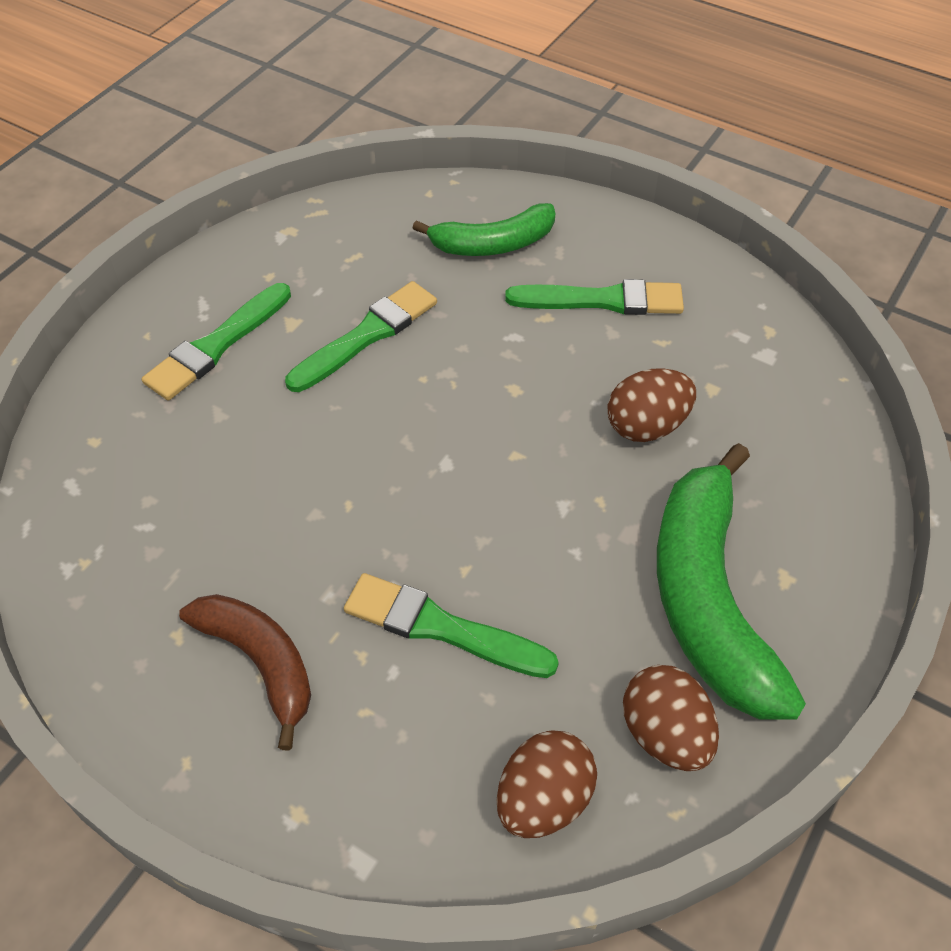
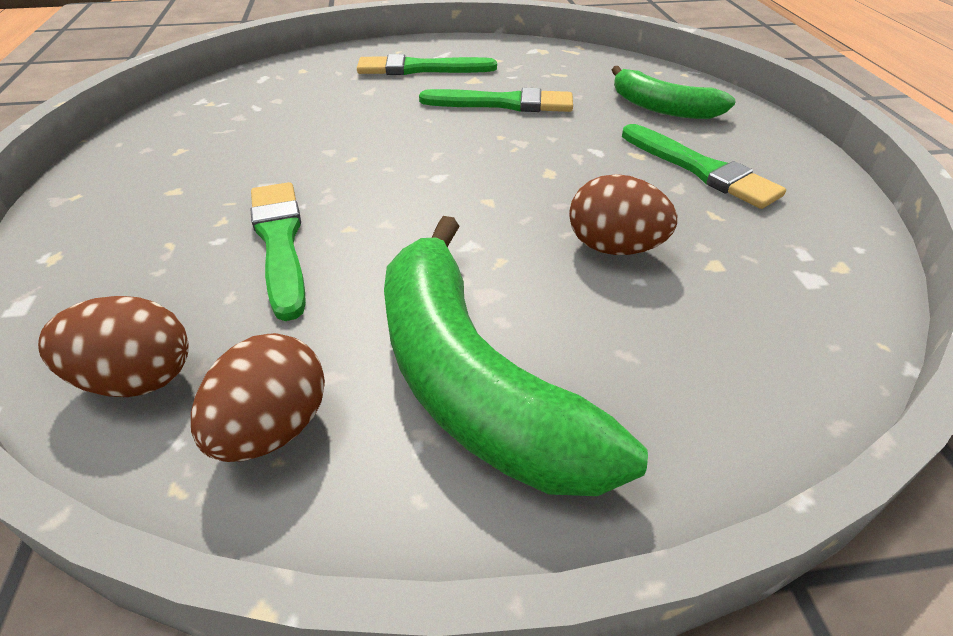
camera: 50 degrees right, 10 degrees down
brown banana [179,594,311,750] -> none
green banana [657,443,806,720] -> green banana turned 75 degrees counterclockwise [384,216,648,496]

